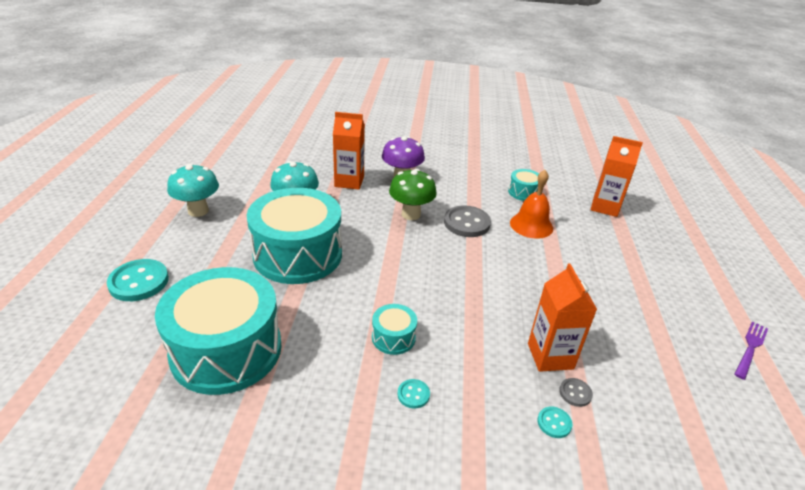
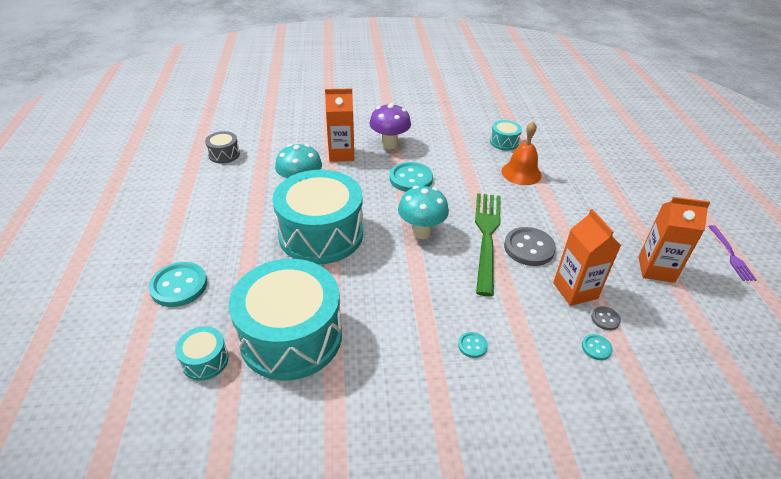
camera: 10 degrees left, 5 degrees up
turquoise mushroom [167,164,219,217] -> turquoise mushroom moved to [398,186,449,239]
turquoise drum [372,304,417,355] -> turquoise drum moved to [175,326,229,381]
green mushroom [389,169,437,220] -> turquoise button [390,162,433,192]
grey button [444,205,491,237] -> grey button moved to [504,227,556,266]
orange carton [591,136,643,217] -> orange carton moved to [638,197,710,283]
purple fork [734,321,768,380] -> purple fork turned 150 degrees clockwise [708,225,757,281]
none -> grey drum [205,131,240,163]
none -> green fork [475,193,501,296]

